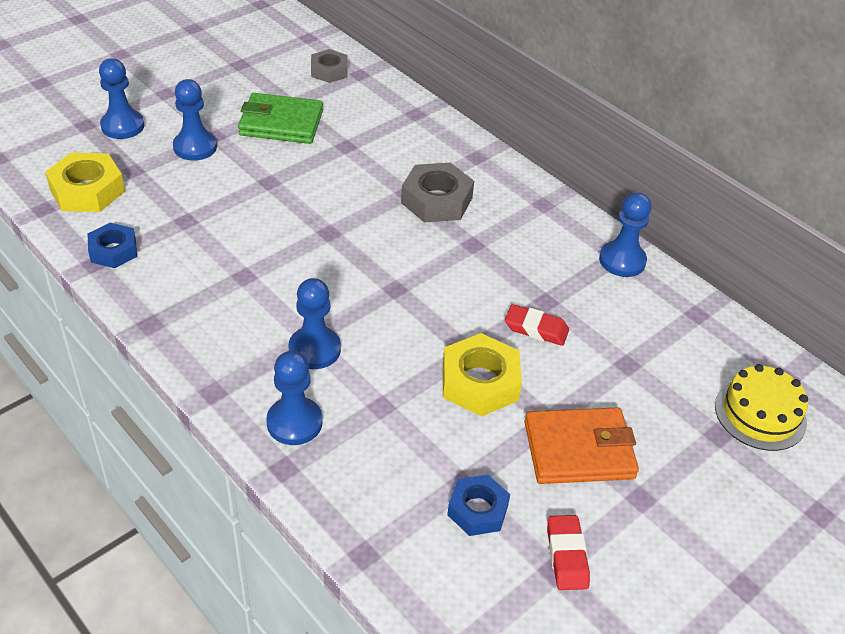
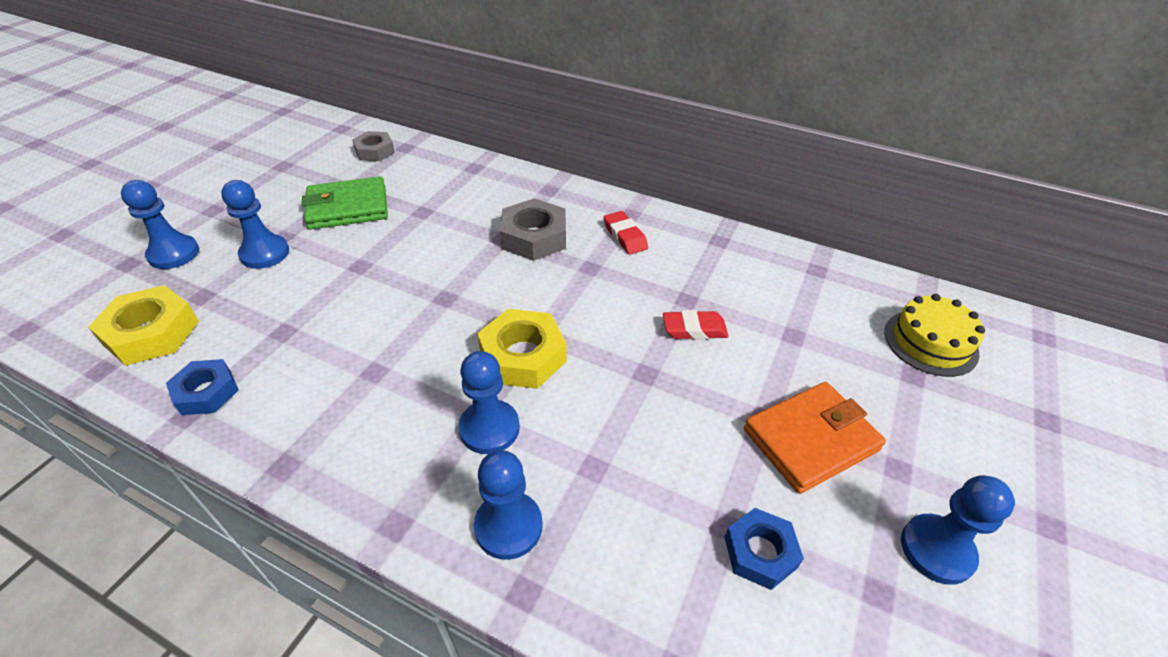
camera: 20 degrees left, 0 degrees up
yellow nut [442,333,522,417] -> yellow nut moved to [477,309,567,389]
red eraser [547,515,590,590] -> red eraser moved to [604,211,648,255]
blue pawn [599,192,651,277] -> blue pawn moved to [901,475,1015,585]

